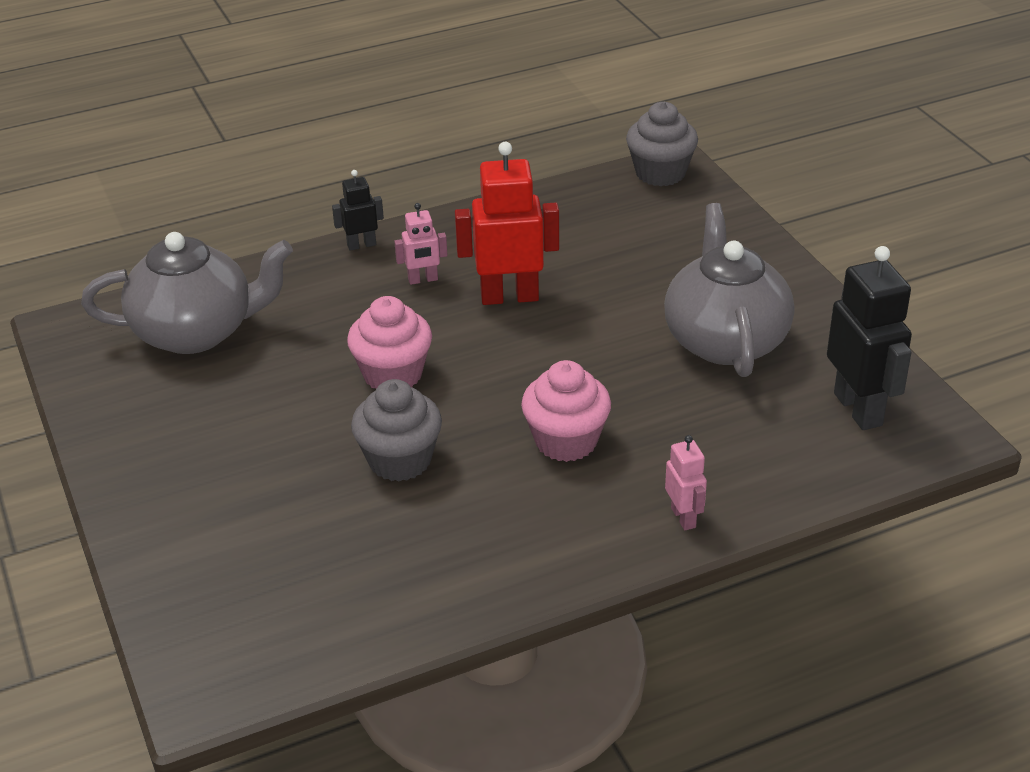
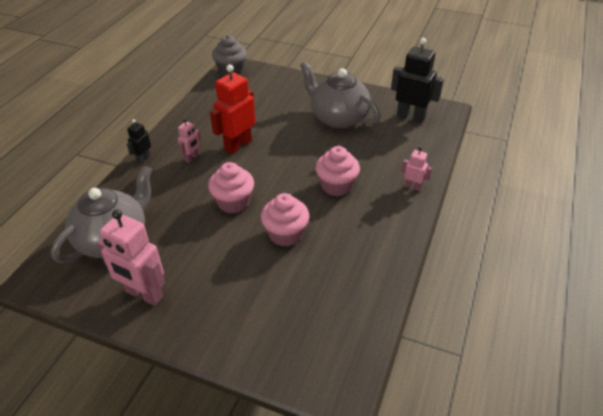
camera: 45 degrees left, 5 degrees up
grey cupcake [351,379,442,482] -> pink cupcake [261,193,309,247]
none -> pink robot [97,209,165,306]

